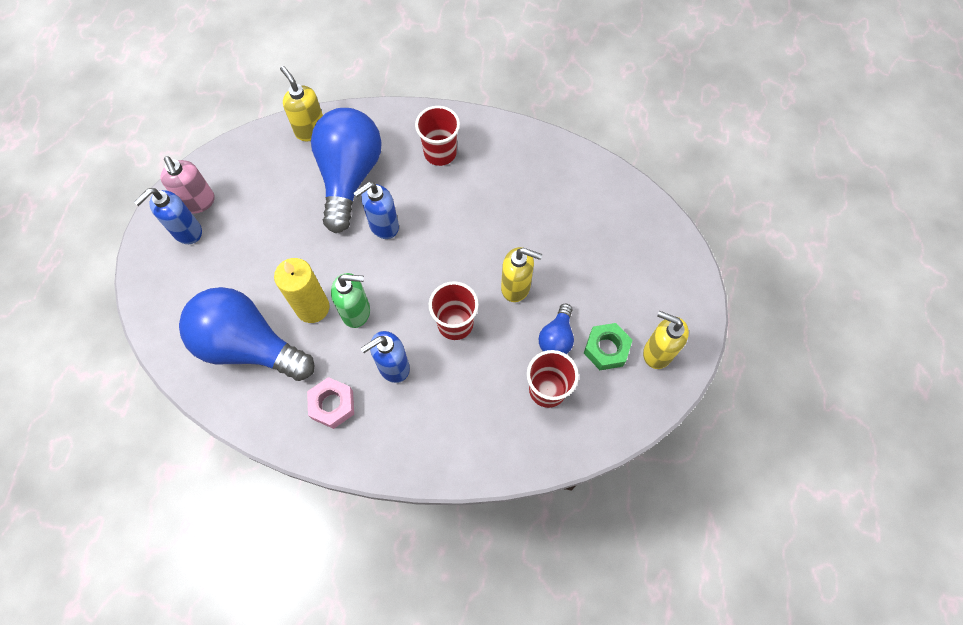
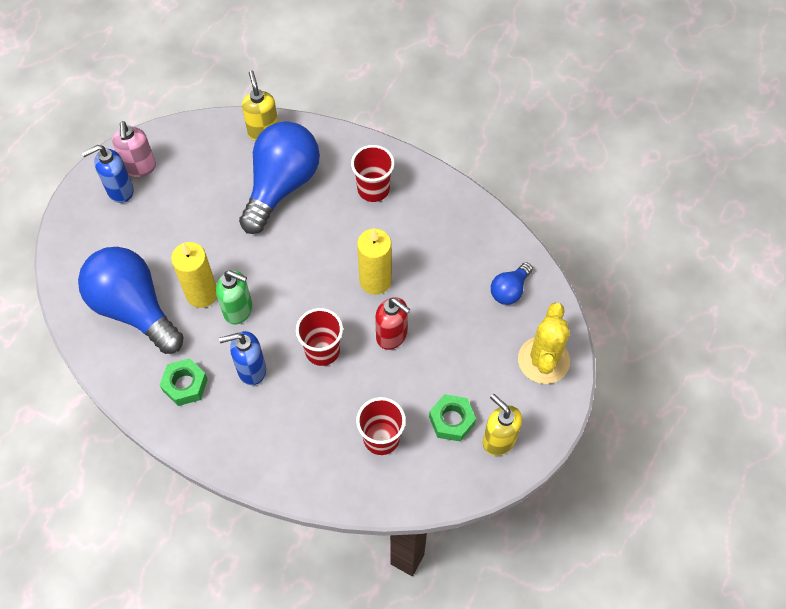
camera: 20 degrees right, 5 degrees down
pink nut [307,377,354,429] -> green nut [160,358,208,406]
blue soap dispenser [353,182,399,239] -> none
yellow soap dispenser [501,247,542,302] -> red soap dispenser [375,297,410,350]
blue light bulb [539,304,574,354] -> blue light bulb moved to [491,262,533,305]
none -> yellow candle [357,229,392,295]
none -> yellow cactus [518,303,570,384]

